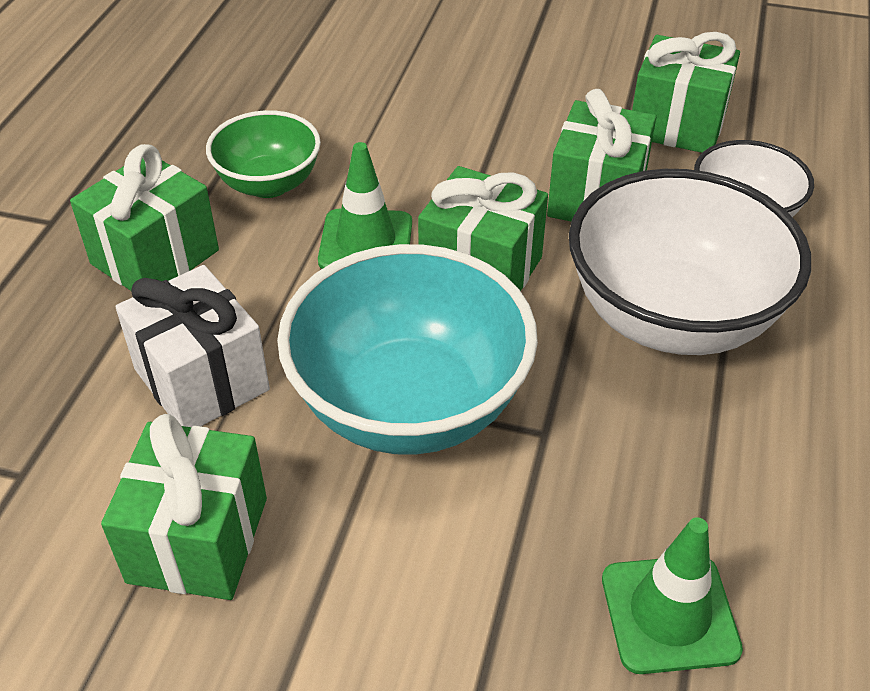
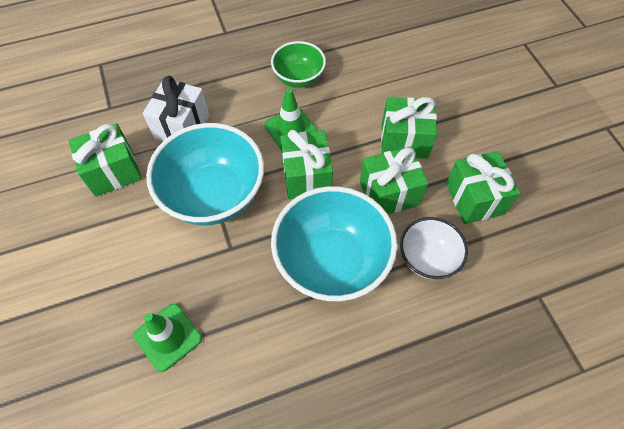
camera: 55 degrees right, 15 degrees up
green gift [70,144,219,291] -> green gift moved to [381,97,437,159]
white bowl [569,169,811,355] -> turquoise bowl [271,186,397,301]

